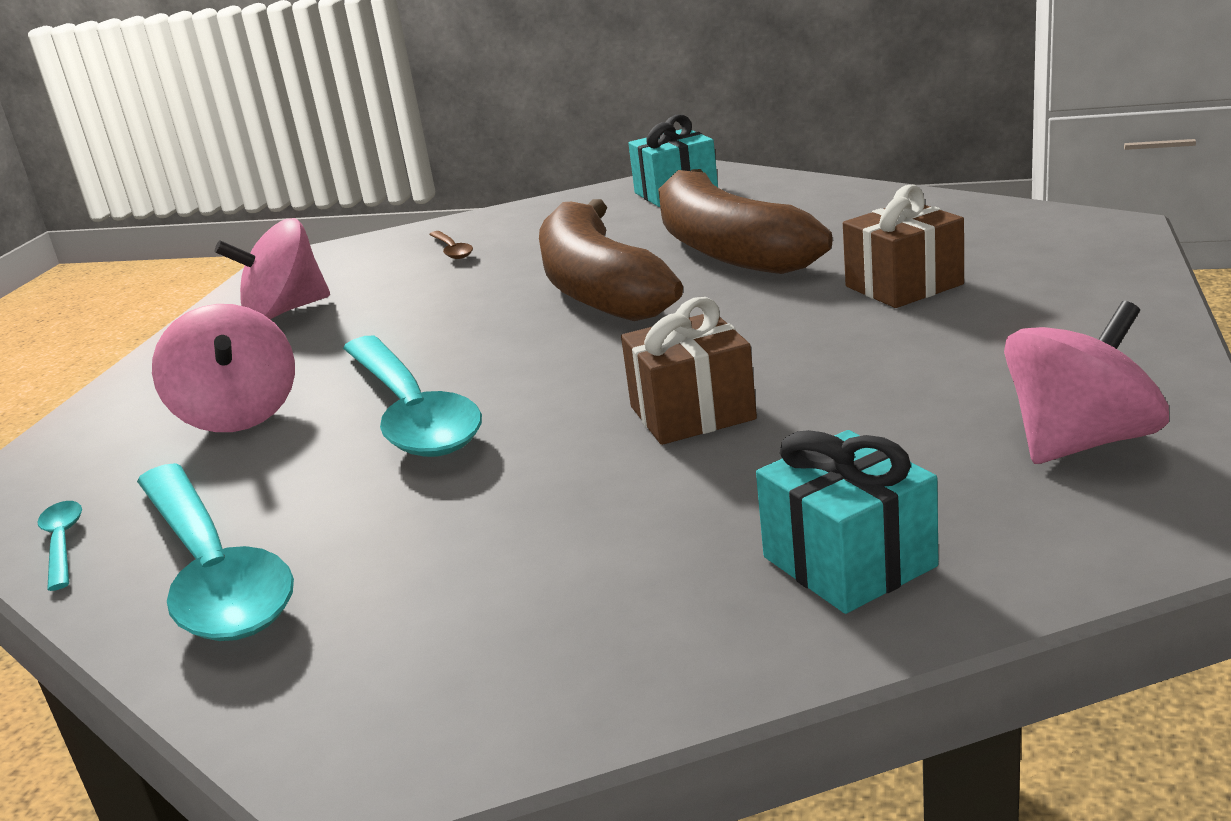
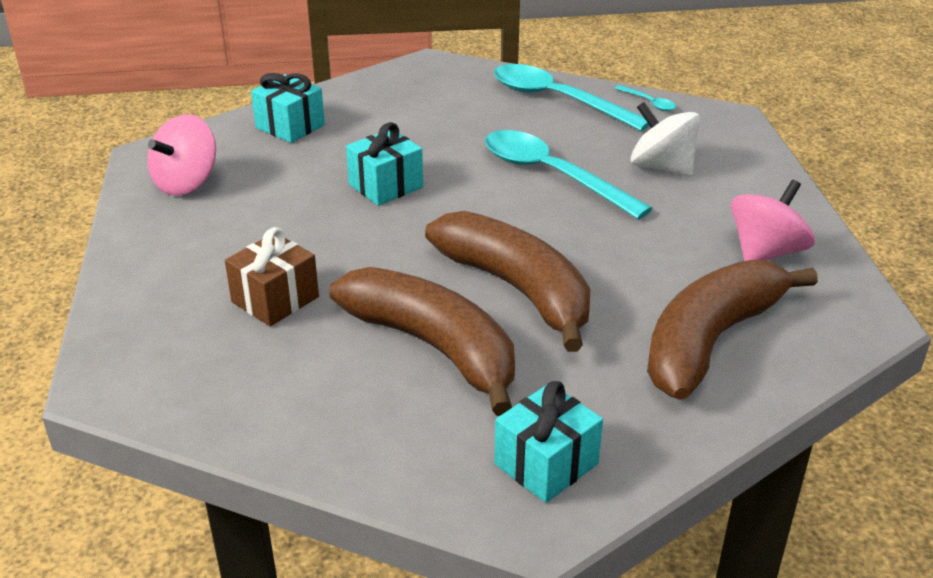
camera: 155 degrees right, 10 degrees up
pink spinning top [152,304,295,432] -> white spinning top [631,102,700,176]
brown spoon [429,231,473,259] -> brown banana [647,259,818,400]
brown gift [621,297,757,445] -> turquoise gift [346,122,423,206]

